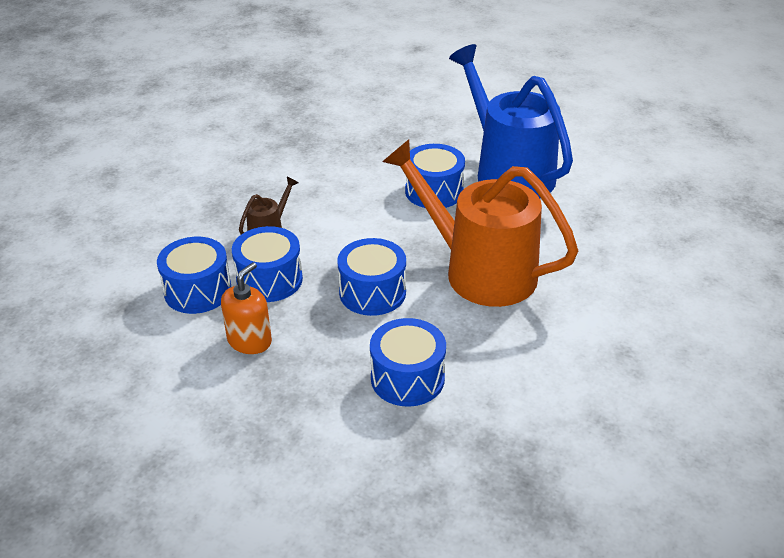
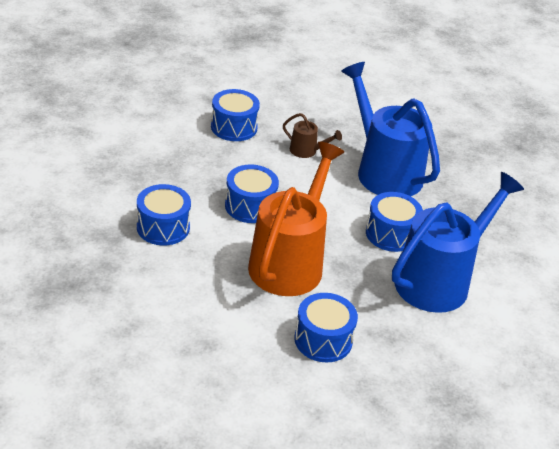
camera: 75 degrees right, 0 degrees up
orange soap dispenser [221,262,272,354] -> none
blue drum [232,226,303,302] -> blue drum moved to [294,293,358,362]
none -> blue watering can [341,62,440,196]

